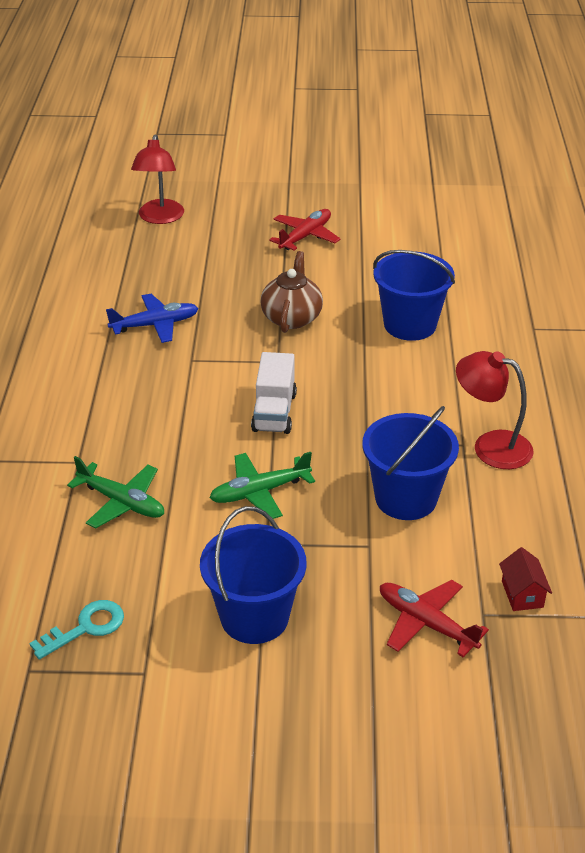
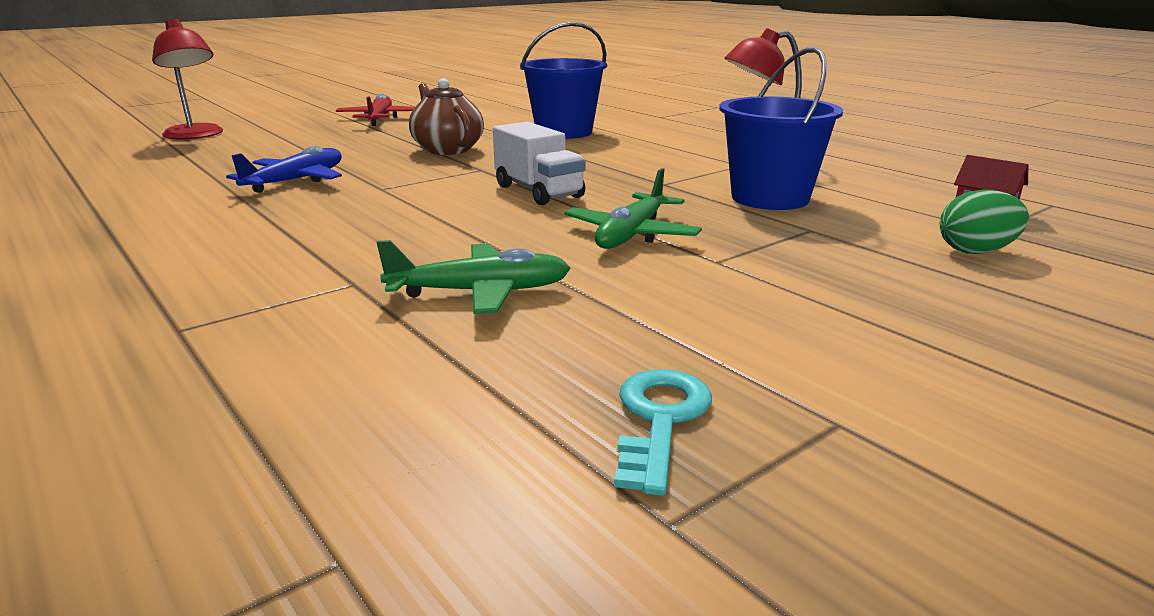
camera: 40 degrees left, 15 degrees down
blue bucket [200,506,307,644] -> none
red plane [380,580,489,657] -> green egg [940,189,1029,254]

